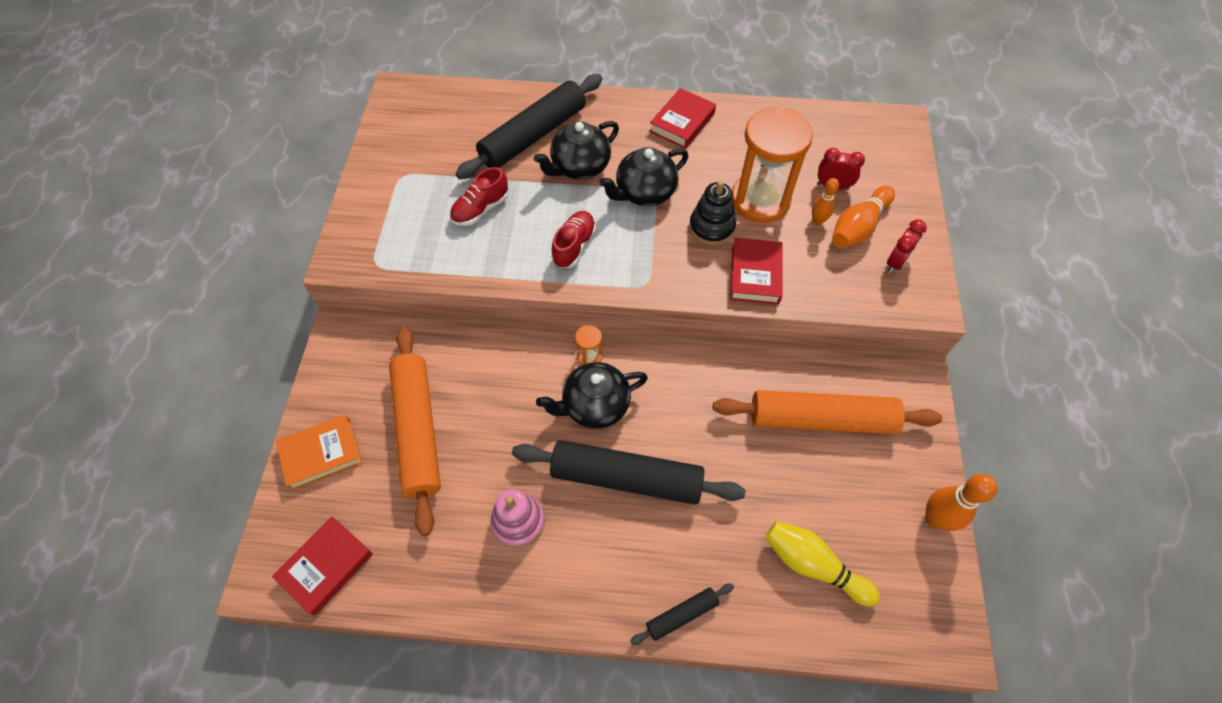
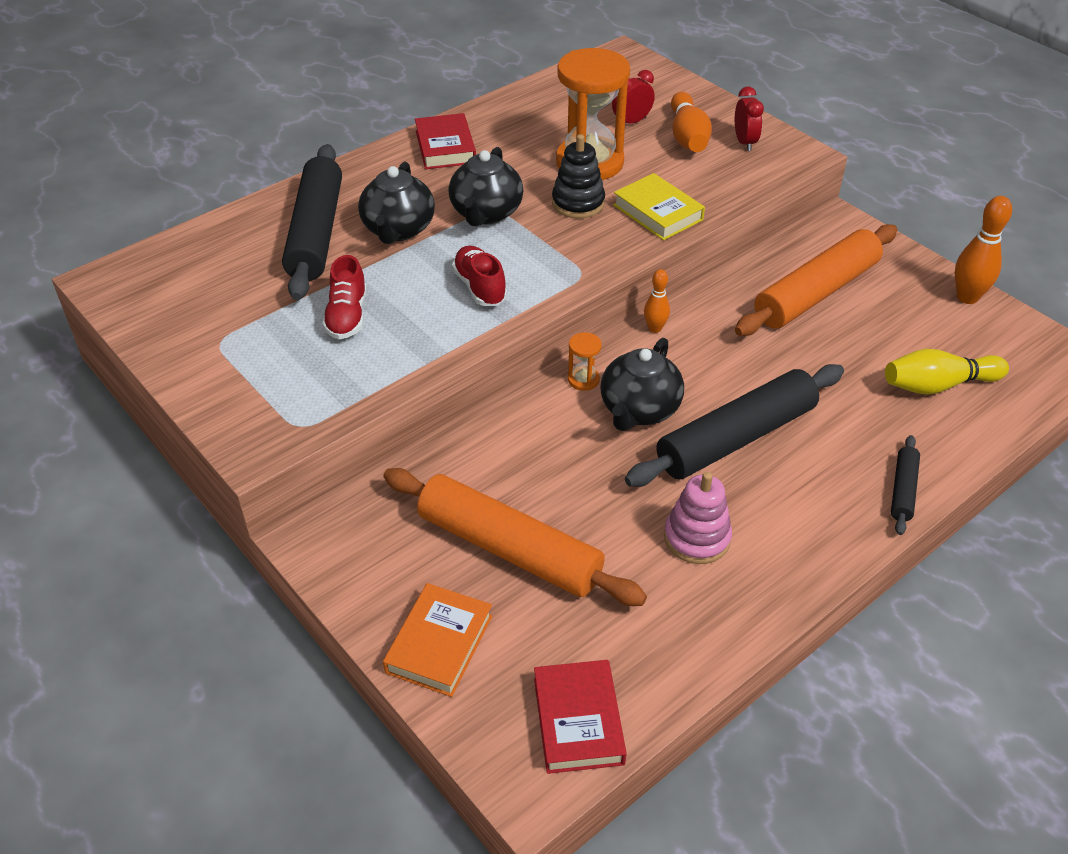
camera: 45 degrees left, 15 degrees down
red book [730,238,782,305] -> yellow book [613,173,705,240]
orange bowling pin [812,178,839,225] -> orange bowling pin moved to [644,269,670,333]

